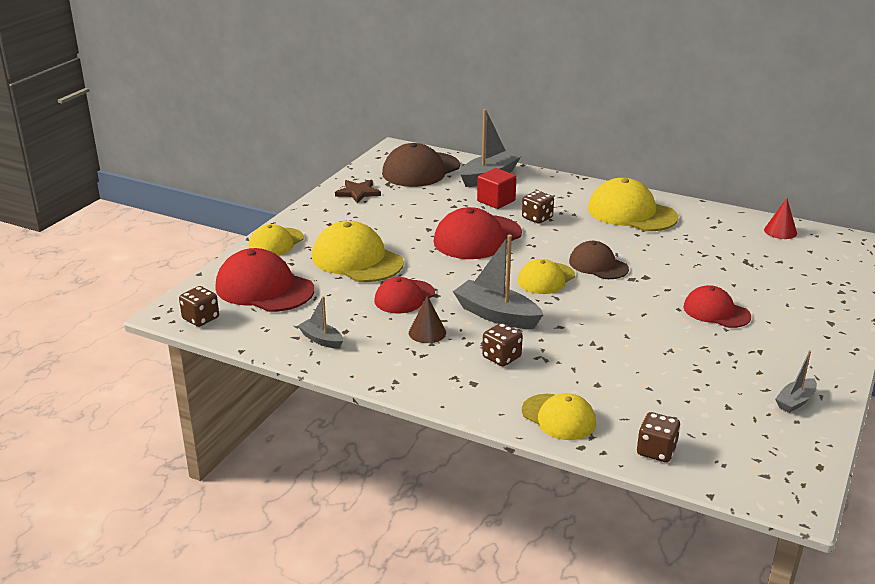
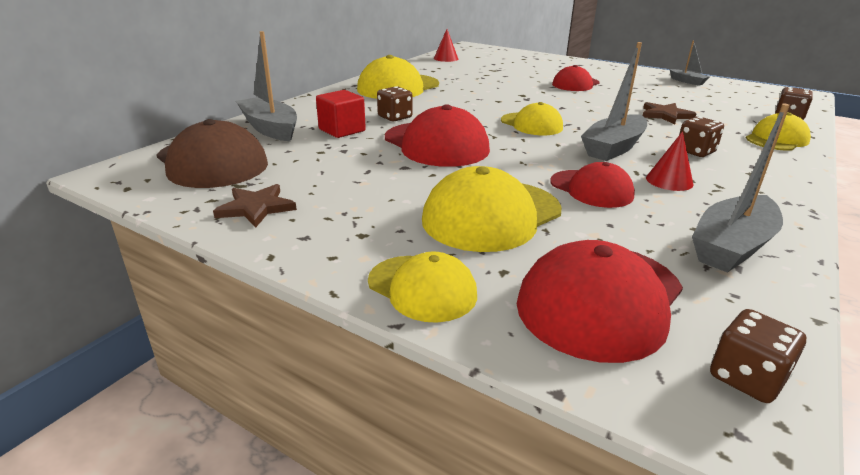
camera: 85 degrees left, 0 degrees up
grey boat [298,296,343,349] -> grey boat [692,104,790,273], size x1.83
brown cone [409,295,446,343] -> red cone [646,131,694,191]
brown cap [569,241,629,279] -> none
none -> brown star [643,102,696,124]

